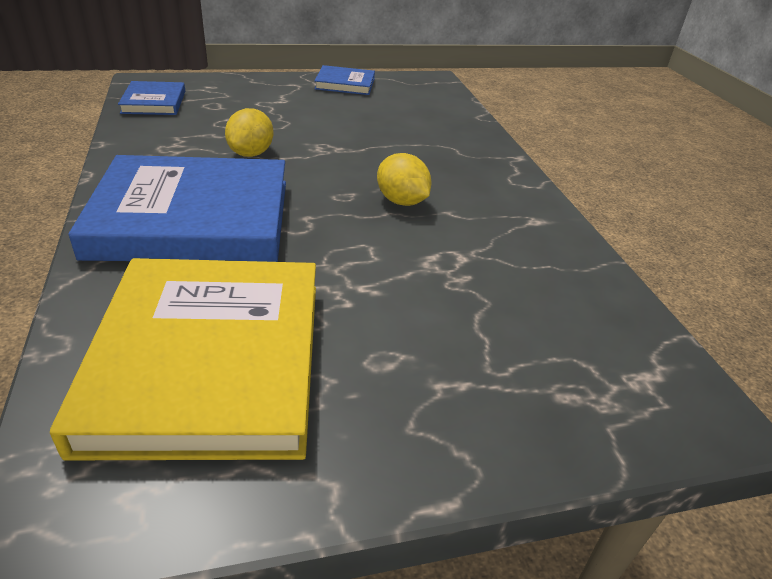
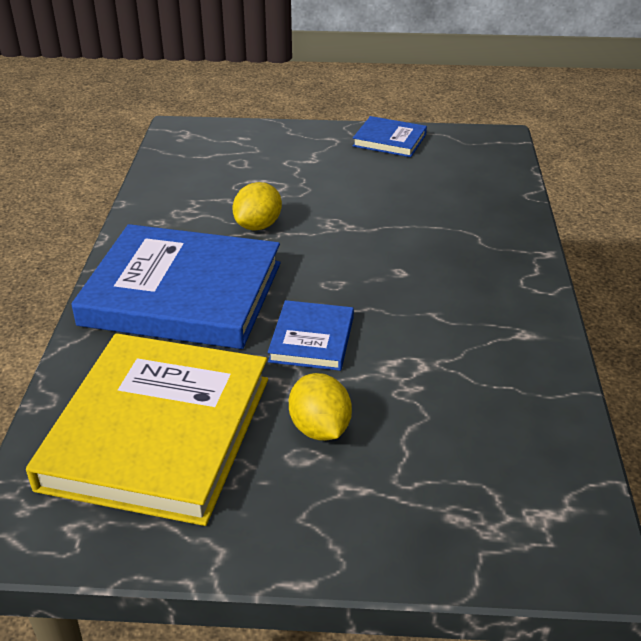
camera: 20 degrees right, 0 degrees up
blue book [118,81,185,115] -> blue book moved to [268,300,354,371]
yellow lemon [377,153,432,206] -> yellow lemon moved to [289,373,352,441]

